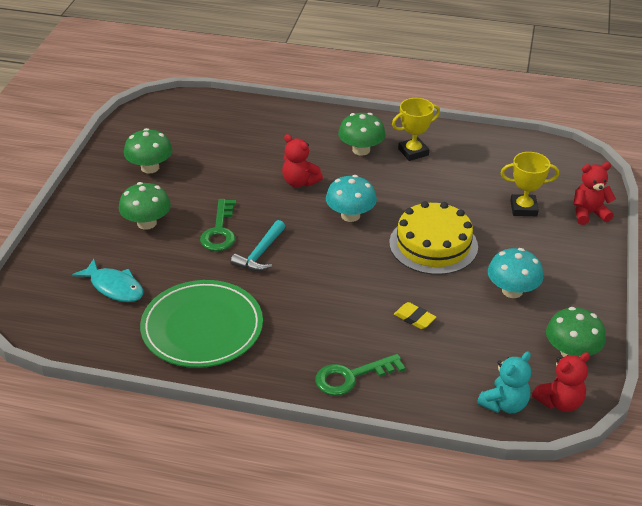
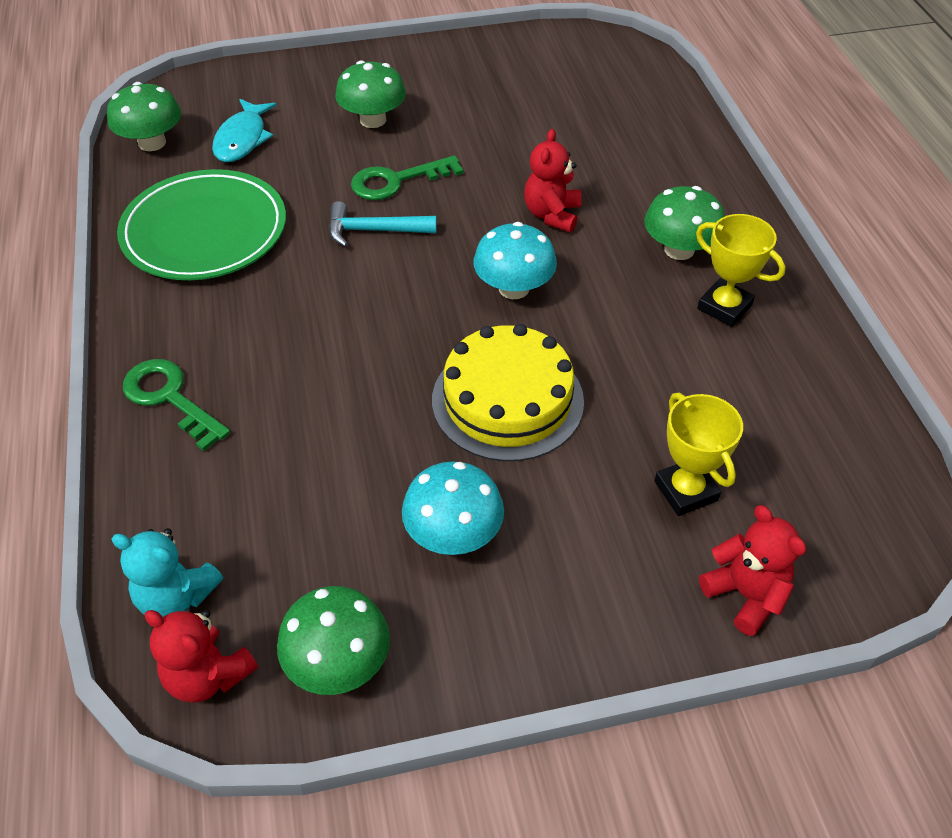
camera: 65 degrees right, 10 degrees up
green mushroom [124,128,172,173] -> green mushroom moved to [107,82,181,151]
yellow eraser [394,302,436,329] -> none

